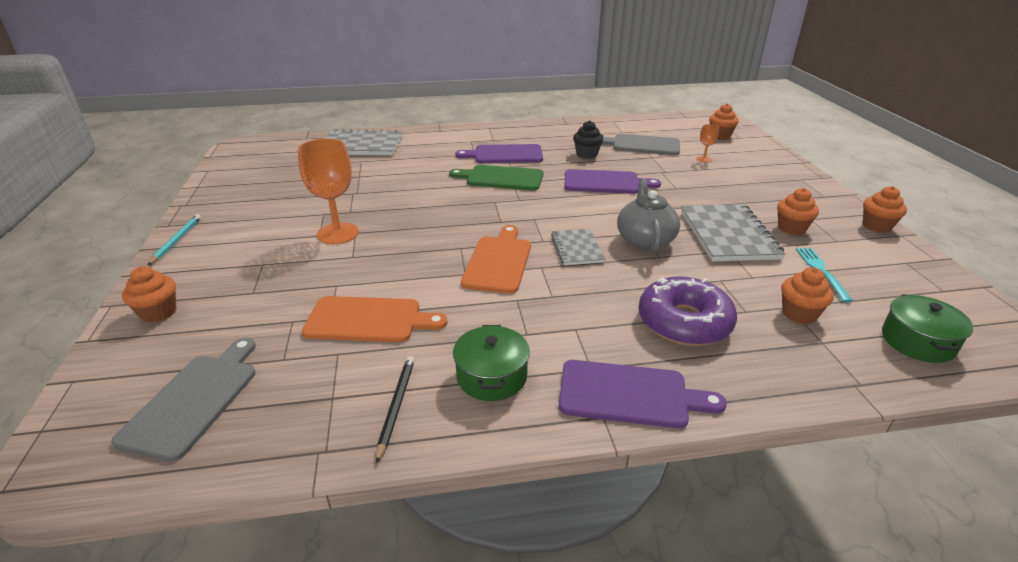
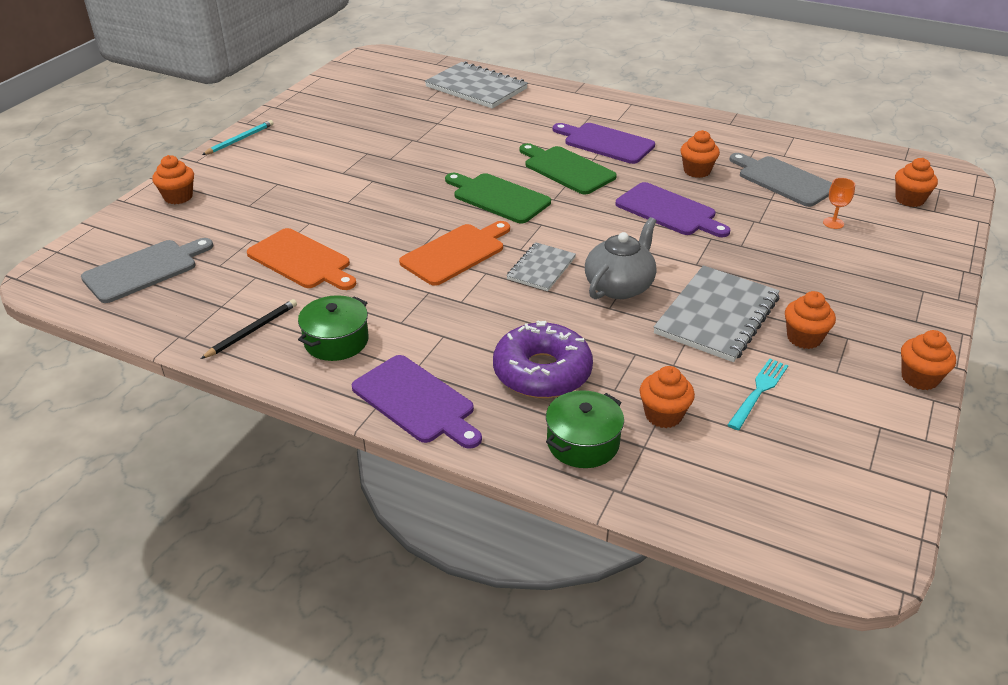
camera: 35 degrees right, 5 degrees up
orange goblet [298,138,359,244] -> none
black cupcake [573,120,603,159] -> orange cupcake [680,130,720,178]
green pot [882,294,973,363] -> green pot moved to [546,390,624,468]
none -> green cutting board [445,173,551,223]

